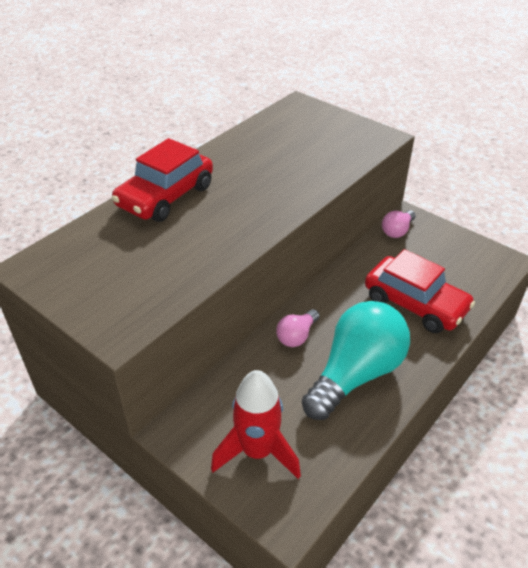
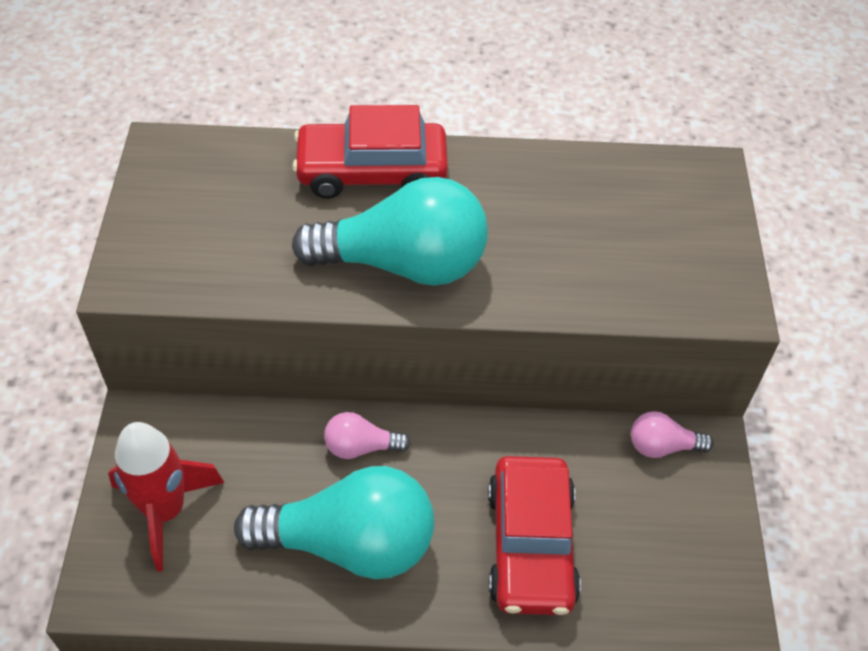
camera: 50 degrees right, 10 degrees up
none -> turquoise light bulb [292,177,488,286]

